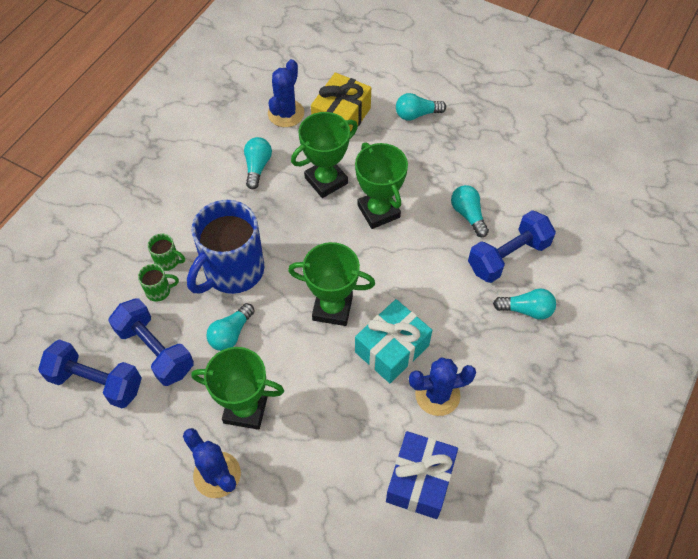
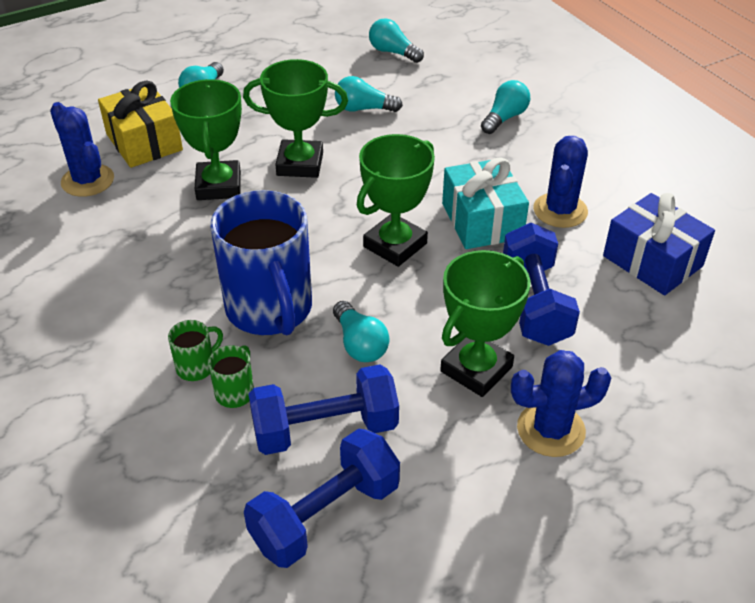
camera: 60 degrees left, 15 degrees down
turquoise light bulb [244,137,272,189] -> turquoise light bulb moved to [369,18,424,63]
blue dumbbell [468,210,556,283] -> blue dumbbell moved to [503,223,580,346]

